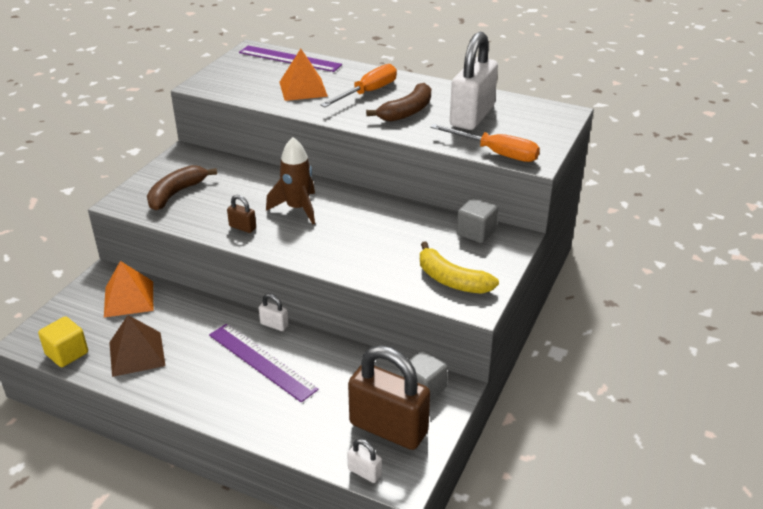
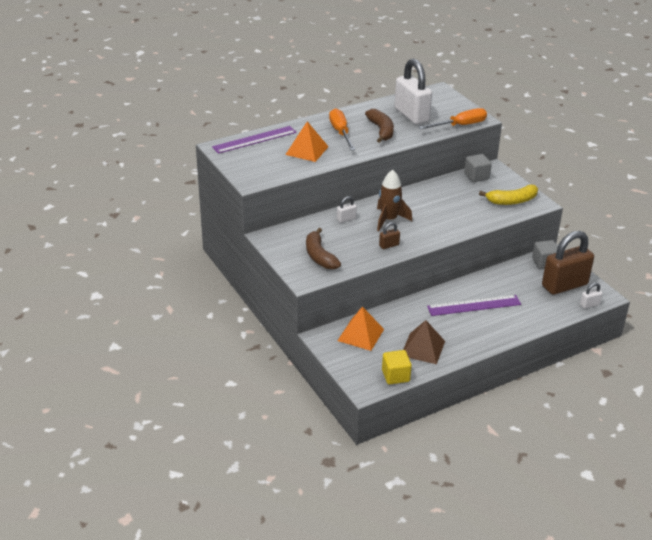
camera: 55 degrees left, 0 degrees up
white padlock [259,294,289,331] -> white padlock moved to [337,196,357,223]

